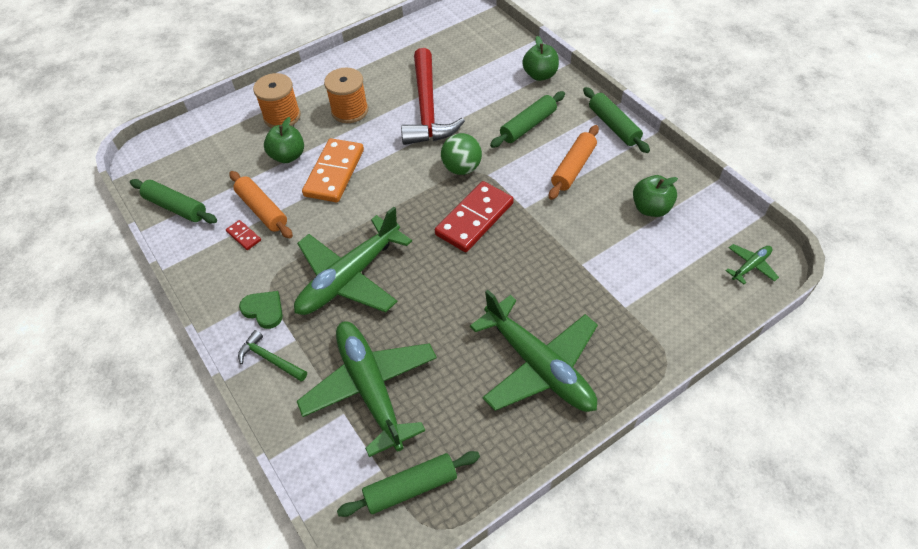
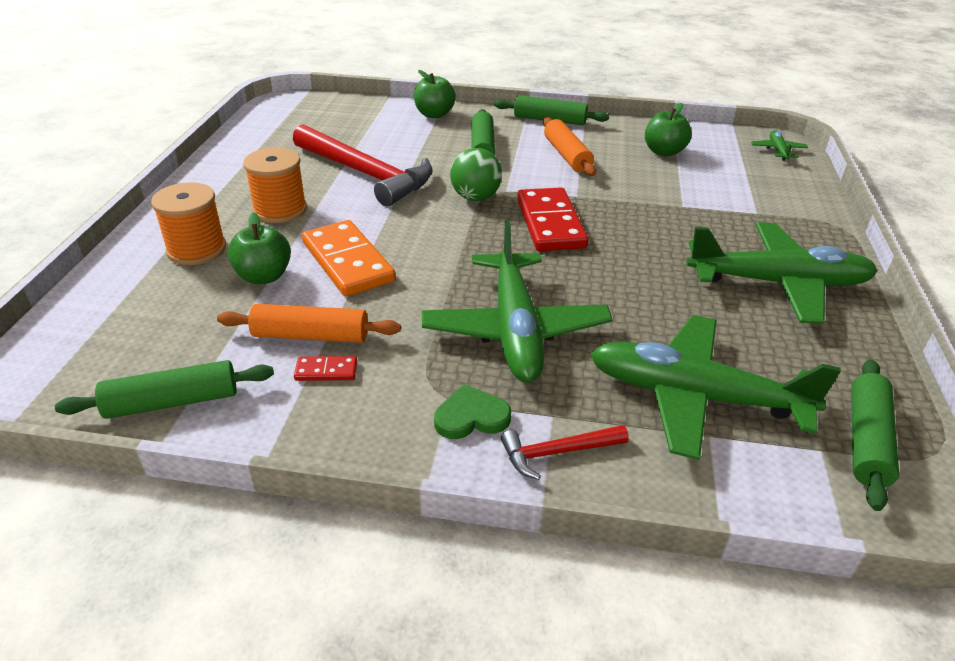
camera: 50 degrees left, 15 degrees down
green hammer [238,330,307,382] -> red hammer [501,425,629,480]

